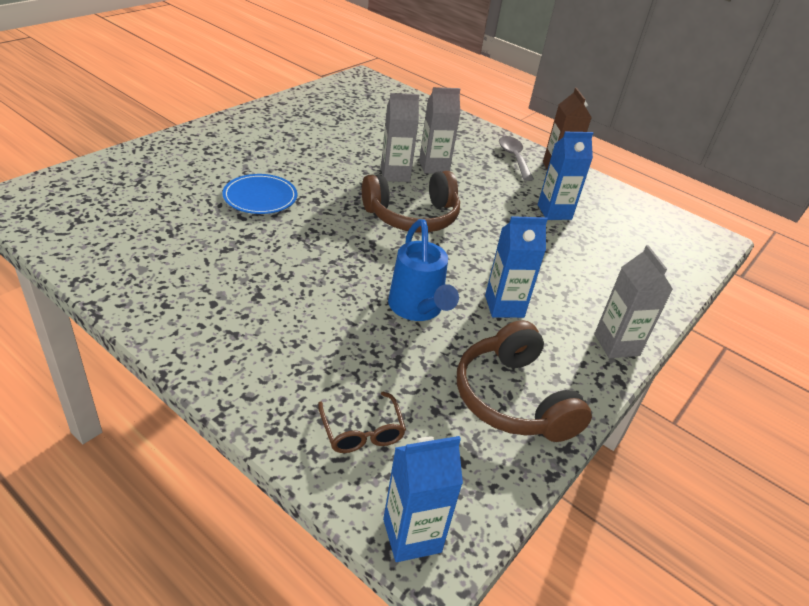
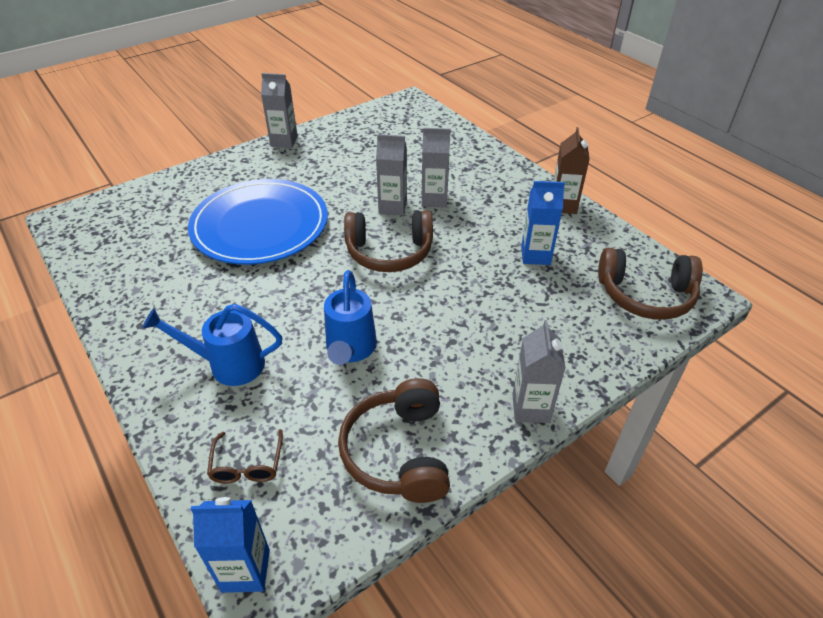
camera: 20 degrees right, 5 degrees up
blue plate [222,174,297,214] -> blue plate [188,179,328,265], size x2.09
blue carton [485,216,548,318] -> none
grey spoon [499,136,534,181] -> none
none -> blue watering can [142,304,282,386]
none -> grey carton [261,73,298,148]
none -> brown headphones [598,248,703,320]

